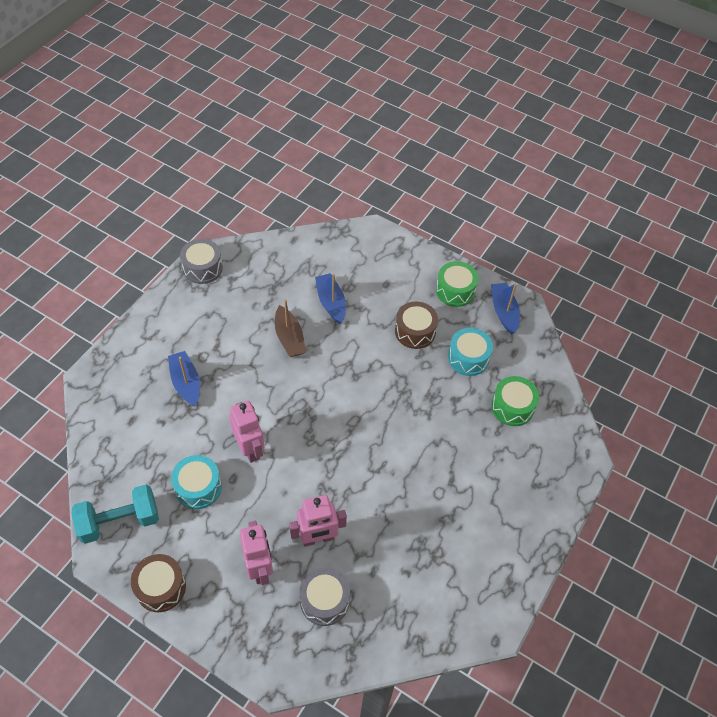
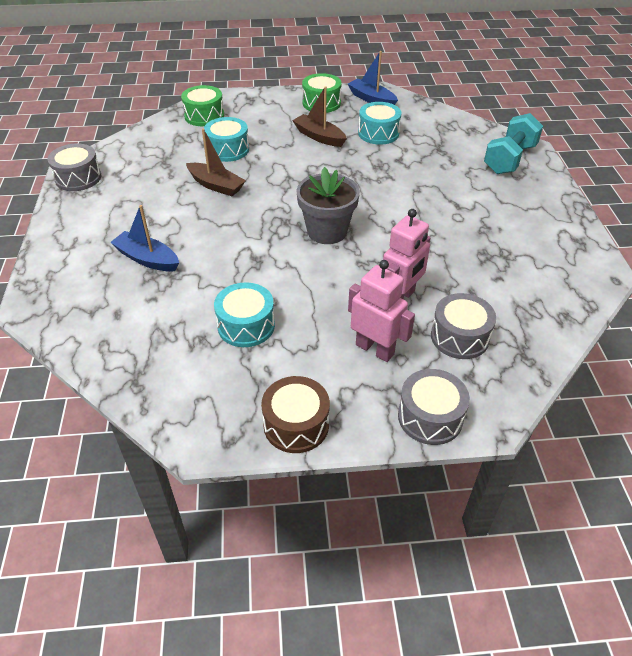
camera: 35 degrees left, 10 degrees down
turquoise dumbbell [72,485,159,544] -> turquoise dumbbell moved to [484,113,543,174]
pink robot [229,401,264,463] -> none
blue boat [315,273,346,324] -> turquoise drum [204,117,249,162]
brown drum [395,302,438,349] -> brown boat [292,86,347,147]
green drum [491,376,539,426] -> green drum moved to [181,85,224,126]
none -> grey flower pot [297,167,360,244]
none -> grey drum [398,369,470,445]

